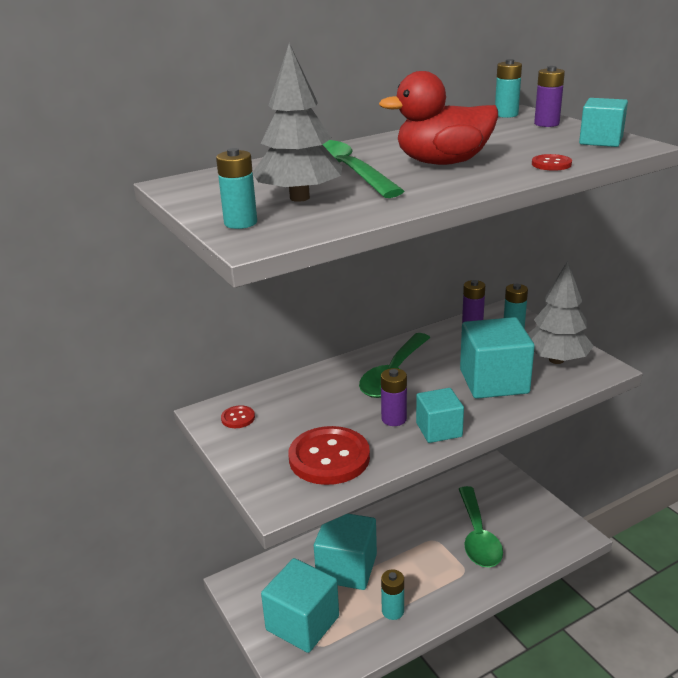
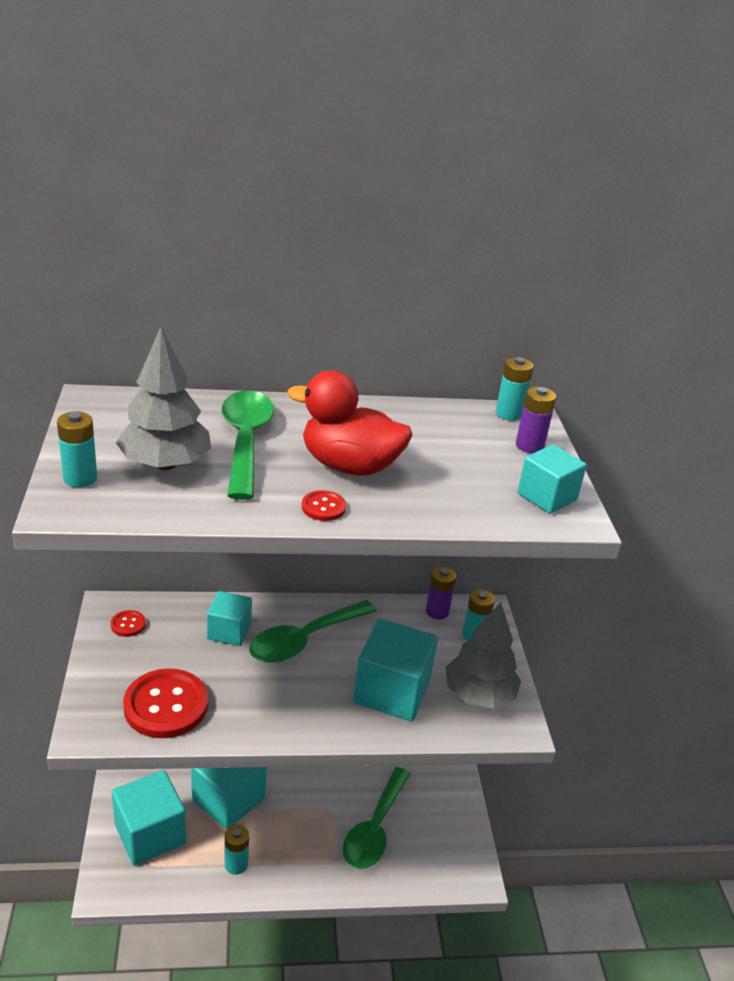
camera: 20 degrees right, 5 degrees up
purple battery [381,368,407,426] -> none
turquoise cube [416,388,464,443] -> turquoise cube moved to [207,591,252,646]
red button [532,154,572,171] -> red button moved to [302,490,346,521]

